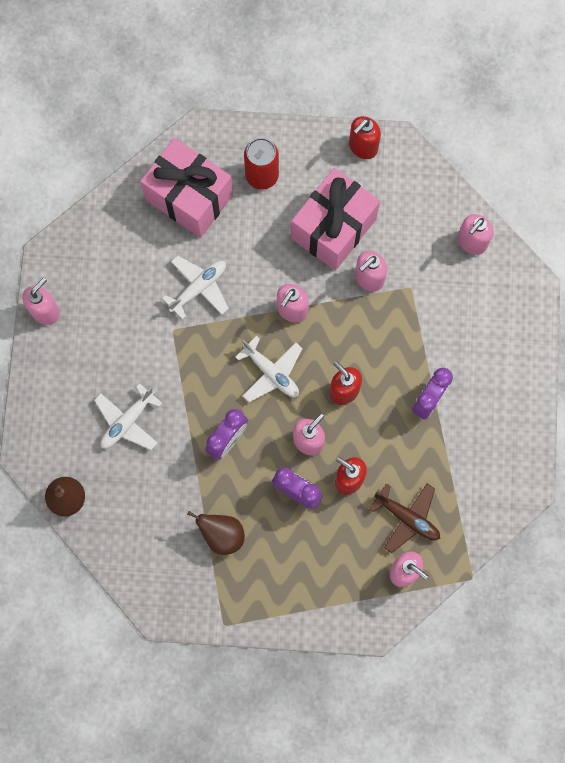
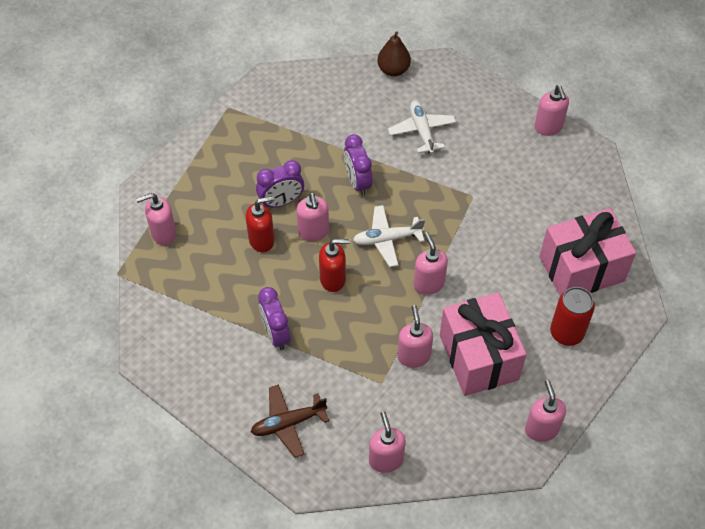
camera: 125 degrees right, 20 degrees down
white plane [162,256,229,320] -> none
brown pear [188,511,245,555] -> none
red soap dispenser [349,116,381,159] -> pink soap dispenser [525,380,566,442]
brown plane [369,483,440,553] -> brown plane moved to [251,384,329,458]

